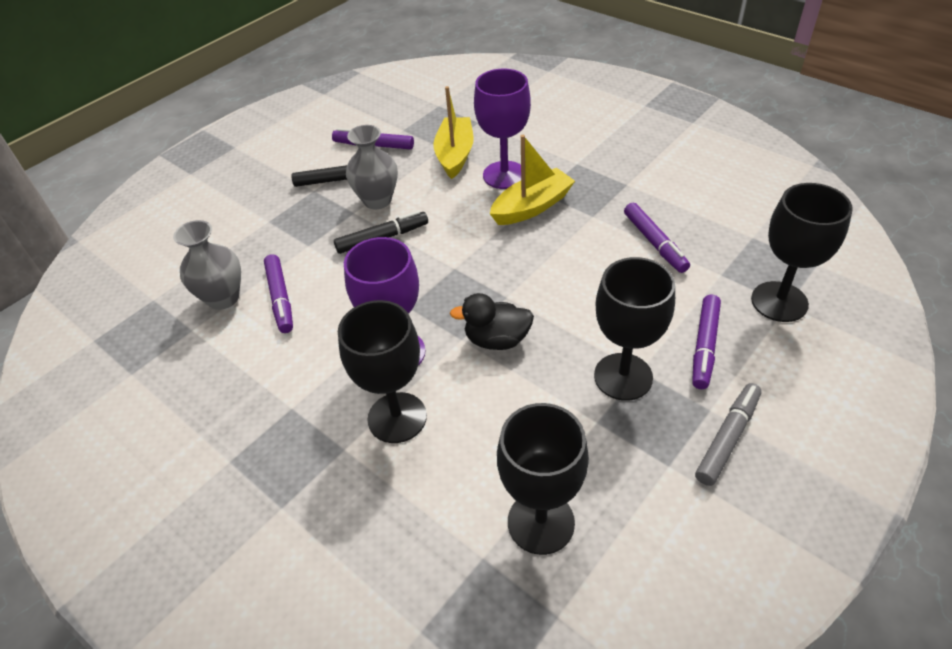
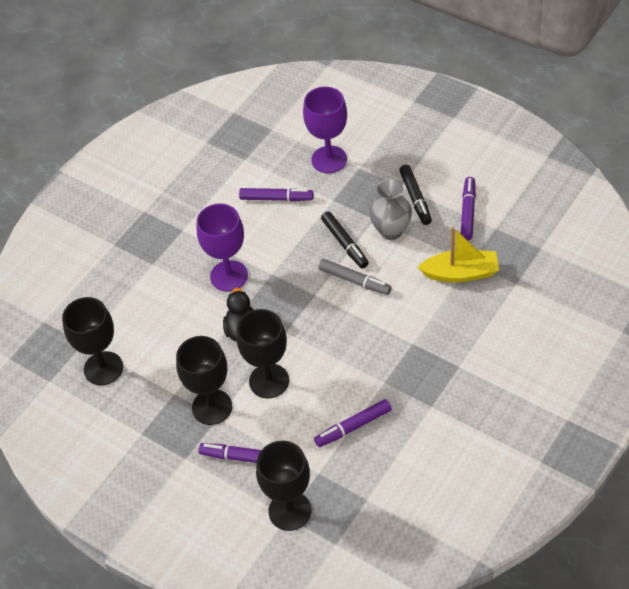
camera: 85 degrees right, 5 degrees up
grey vase [173,220,241,310] -> none
purple marker [264,254,293,333] -> purple marker turned 150 degrees counterclockwise [239,188,314,201]
black goblet [338,300,427,443] -> black goblet moved to [236,309,289,398]
purple goblet [474,68,531,189] -> purple goblet moved to [303,86,347,173]
yellow boat [490,135,575,225] -> none
grey marker [695,383,762,486] -> grey marker moved to [318,259,392,295]

